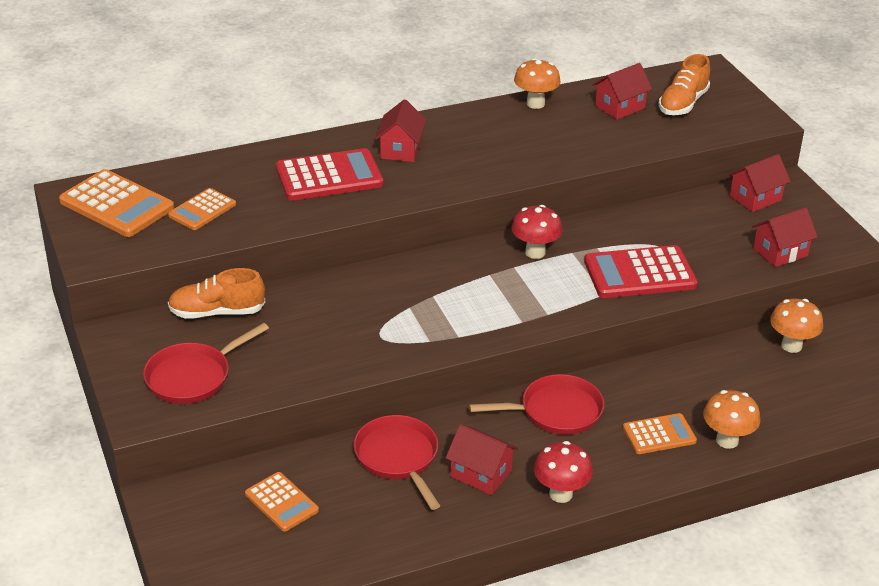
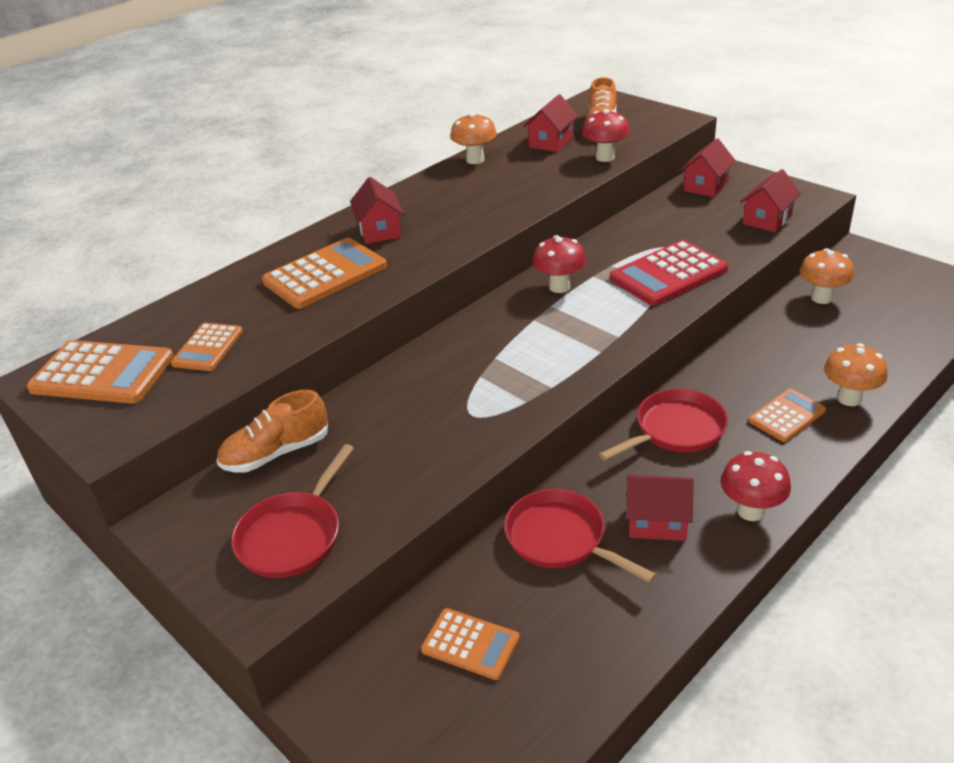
camera: 20 degrees left, 0 degrees up
red calculator [276,148,384,201] -> orange calculator [262,238,387,309]
none -> red mushroom [582,109,630,162]

